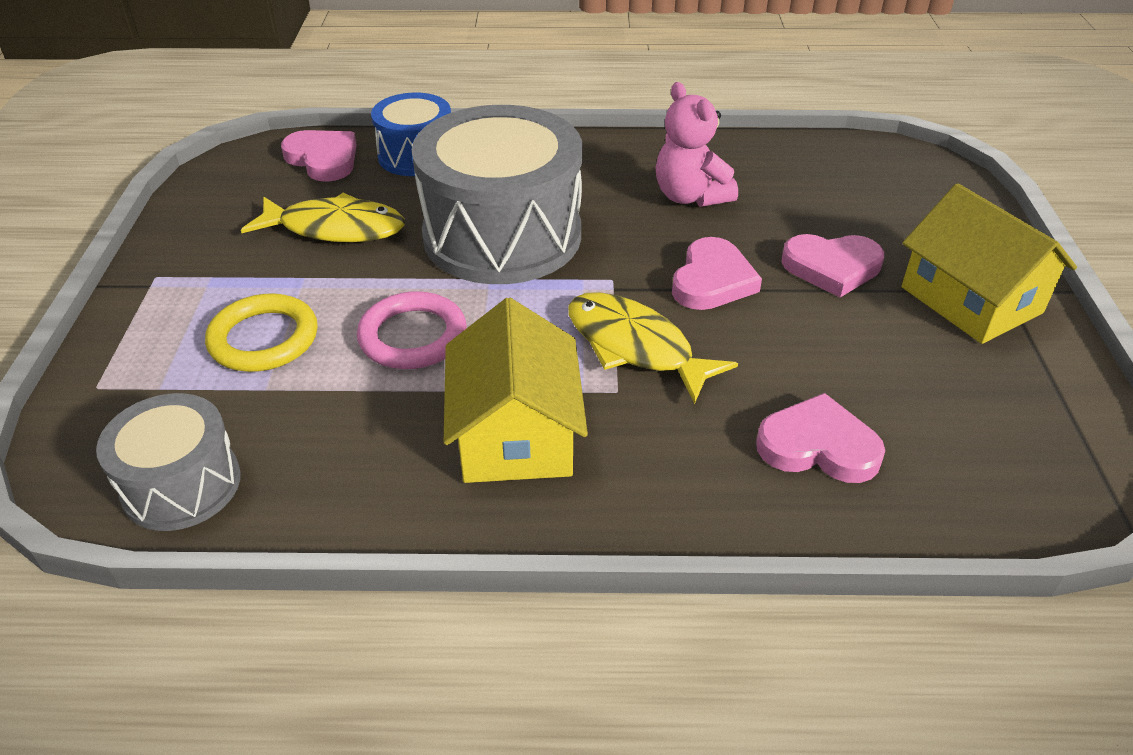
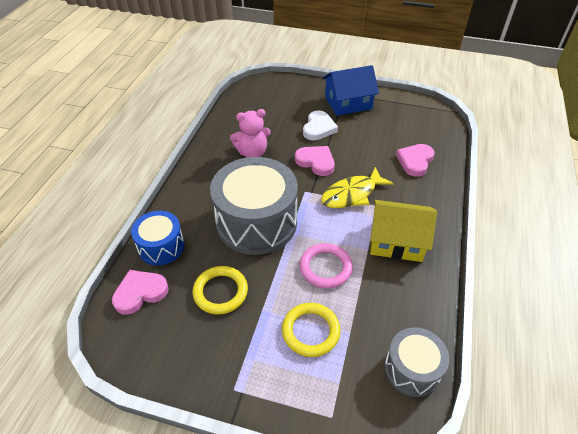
camera: 75 degrees left, 5 degrees up
yellow fish [241,193,405,242] -> yellow ring [192,266,248,315]
pink heart [781,234,884,297] -> white heart [303,111,338,141]
yellow house [901,183,1077,344] -> blue house [323,65,379,116]

